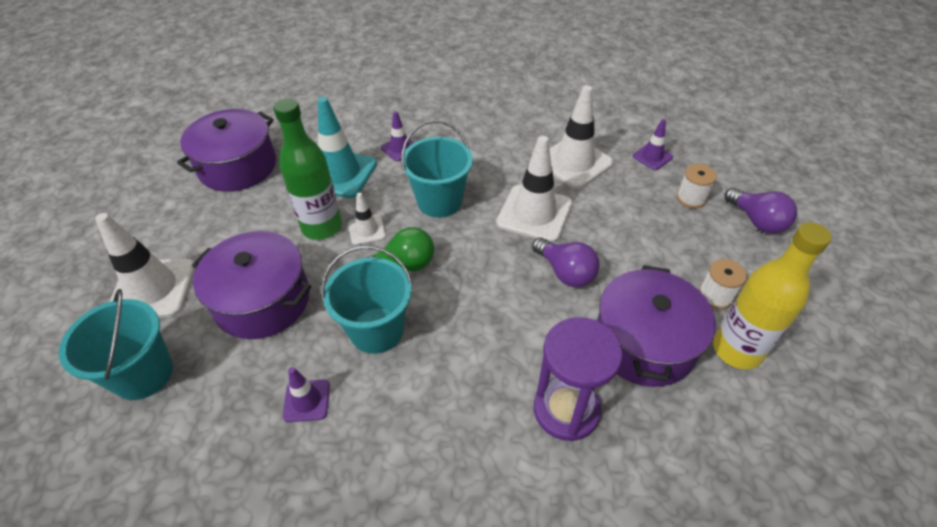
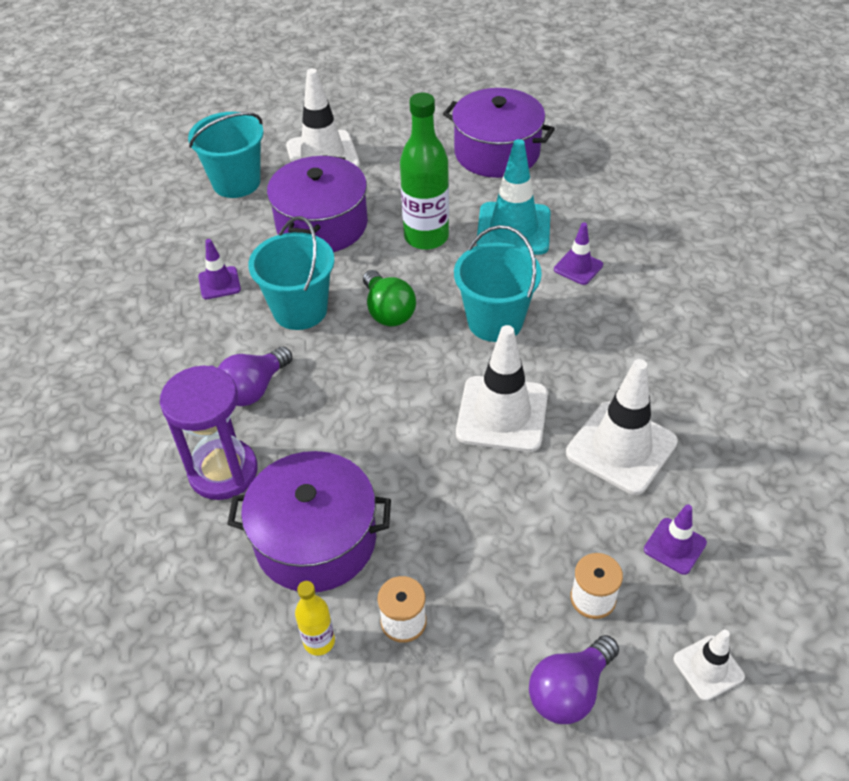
camera: 80 degrees right, 0 degrees up
white traffic cone [348,192,386,245] -> white traffic cone moved to [673,630,745,701]
purple light bulb [532,238,599,287] -> purple light bulb moved to [218,347,292,406]
yellow bottle [713,222,832,369] -> yellow bottle [295,581,335,656], size x0.50

